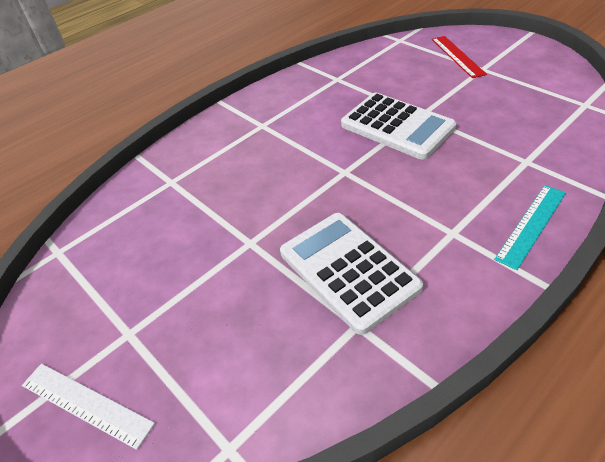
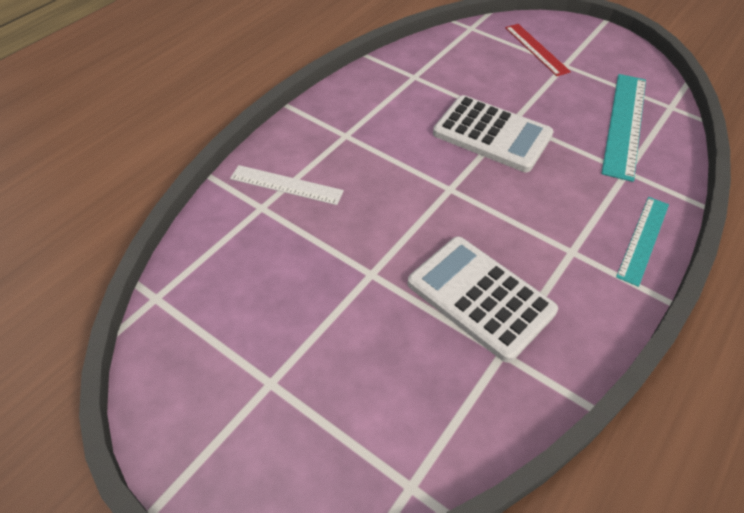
camera: 15 degrees left, 5 degrees up
white ruler [22,363,155,450] -> white ruler moved to [230,165,344,205]
none -> turquoise ruler [601,74,646,182]

